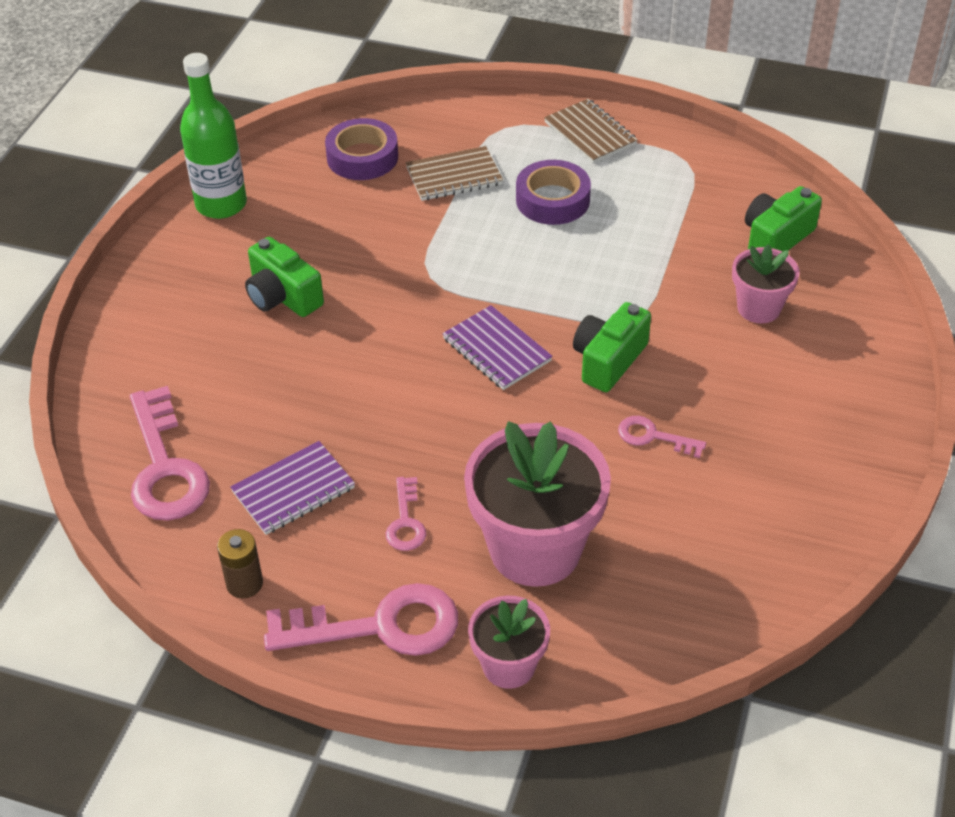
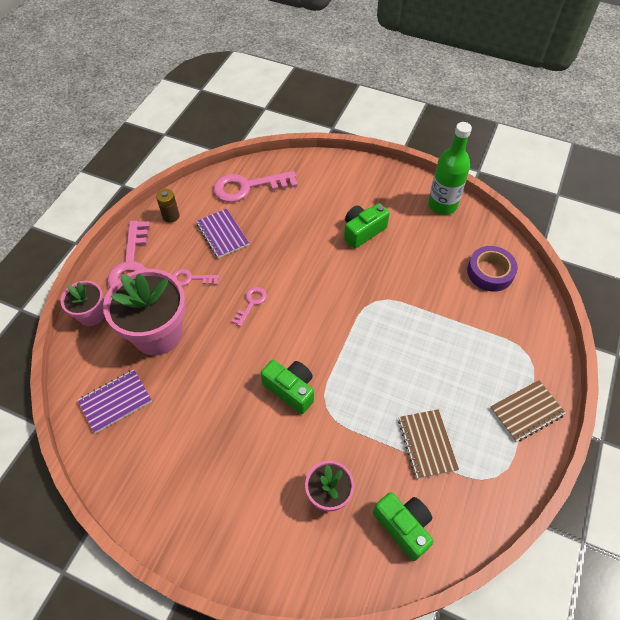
camera: 95 degrees right, 10 degrees up
brown notebook [406,146,503,201] -> brown notebook moved to [398,409,459,479]
purple notebook [442,305,553,390] -> purple notebook moved to [78,369,152,433]
purple tape [516,160,591,225] -> none
pink key [618,416,706,458] -> pink key moved to [231,287,267,327]

